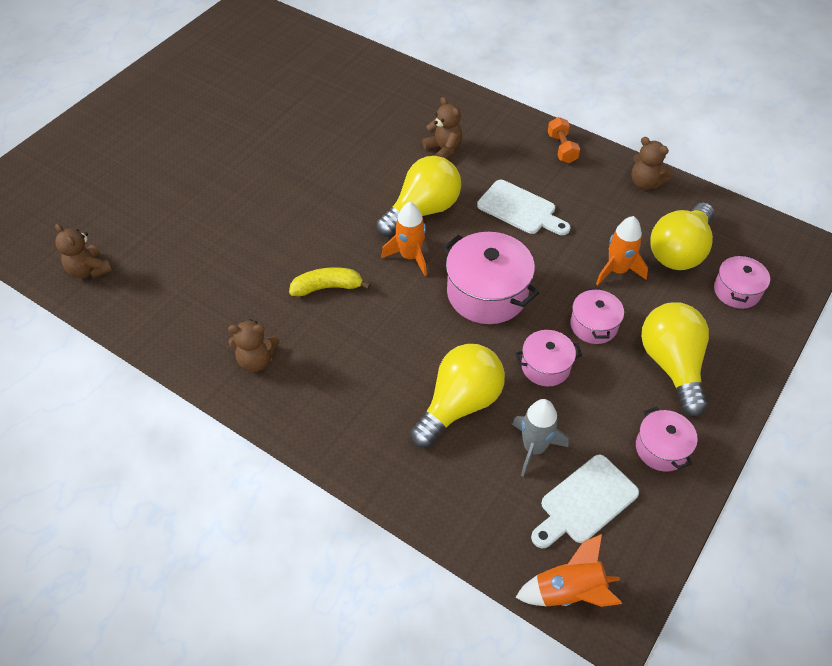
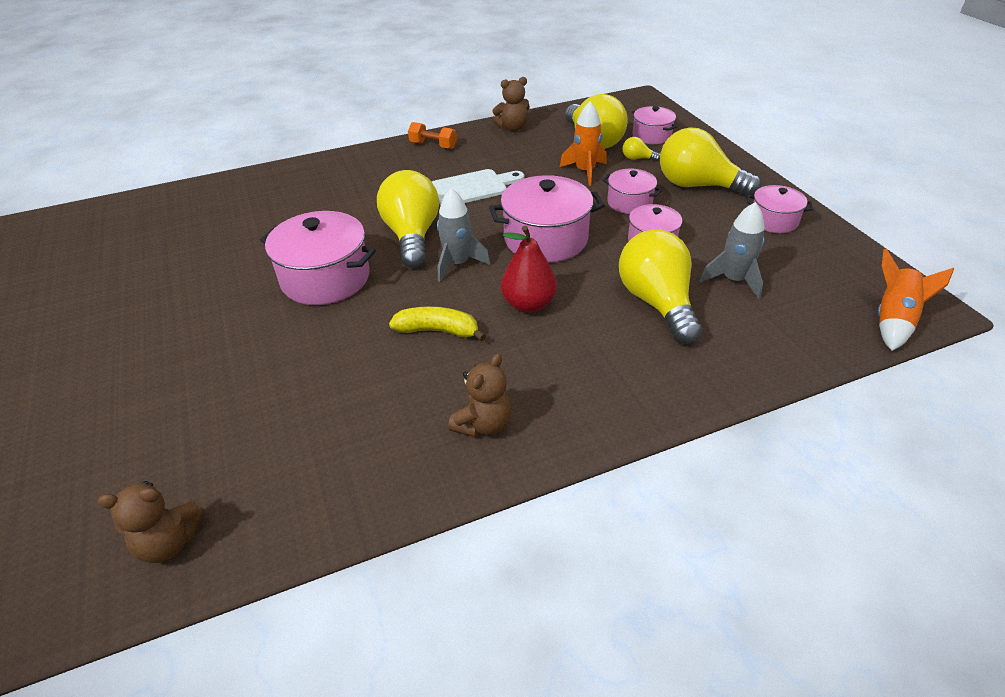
camera: 55 degrees left, 10 degrees down
yellow banana [289,267,371,296] -> yellow banana turned 75 degrees clockwise [389,306,486,341]
orange rocket [381,202,427,276] -> grey rocket [437,188,490,282]
brown teddy bear [422,97,462,159] -> none
white cutting board [531,455,639,548] -> none
none -> pink pot [260,211,376,305]
none -> red pear [501,226,557,313]
none -> yellow light bulb [623,137,660,162]

